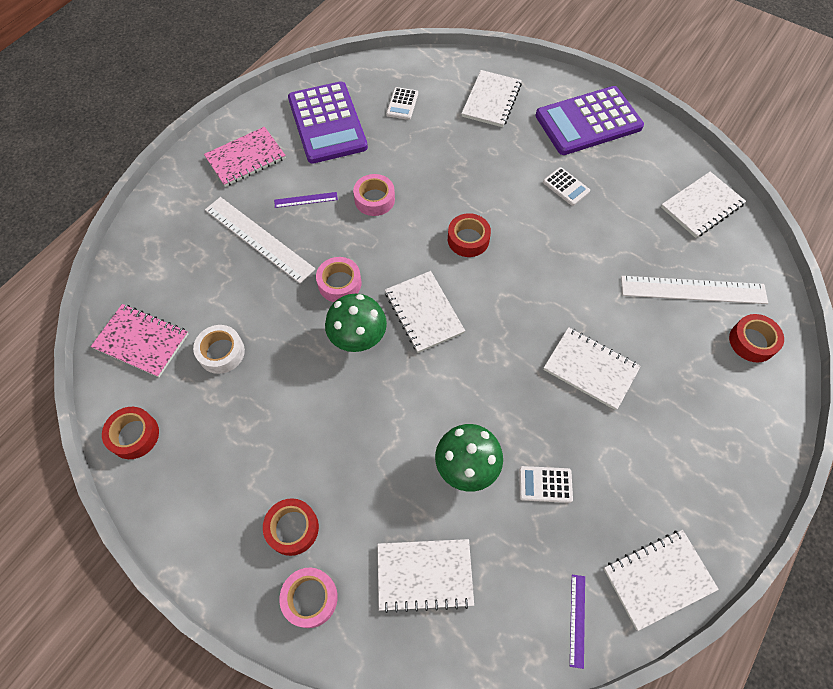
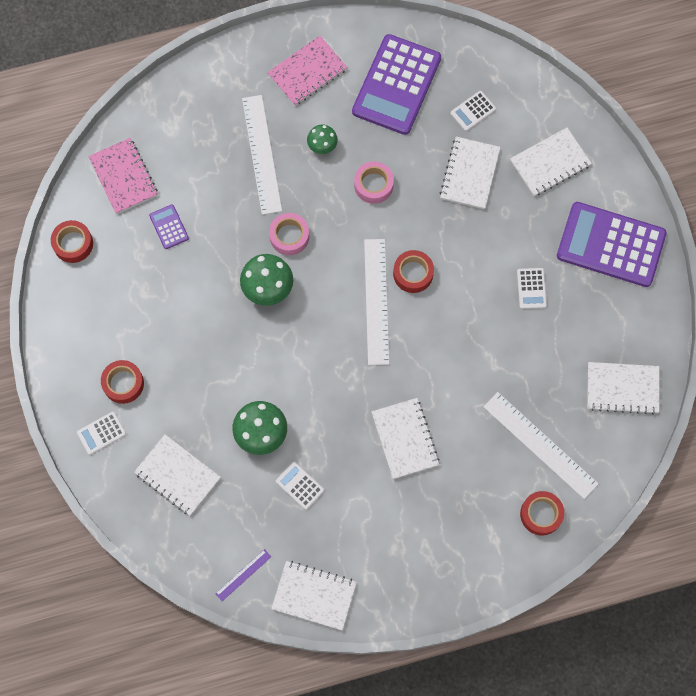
camera: 40 degrees right, 10 degrees up
white tape [193,325,245,374] -> purple calculator [149,204,189,249]
pink notebook [204,127,286,187] -> pink notebook turned 45 degrees counterclockwise [267,36,347,106]
purple ruler [274,192,338,208] -> green mushroom [307,125,338,154]
pink tape [279,568,338,628] -> white calculator [77,412,126,455]
white notebook [385,271,465,353] -> white notebook moved to [440,137,500,209]
none -> white ruler [364,239,389,365]

